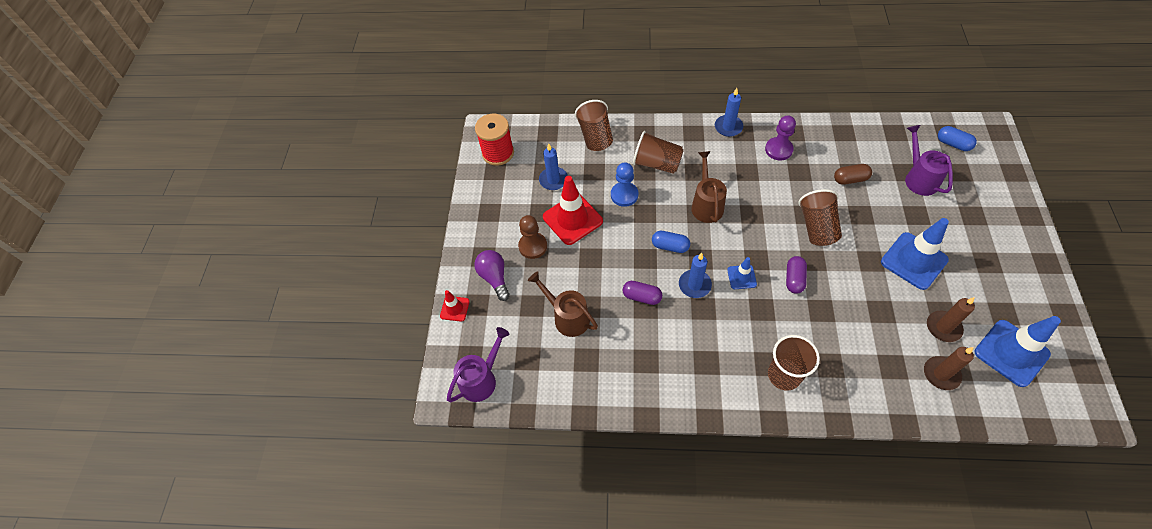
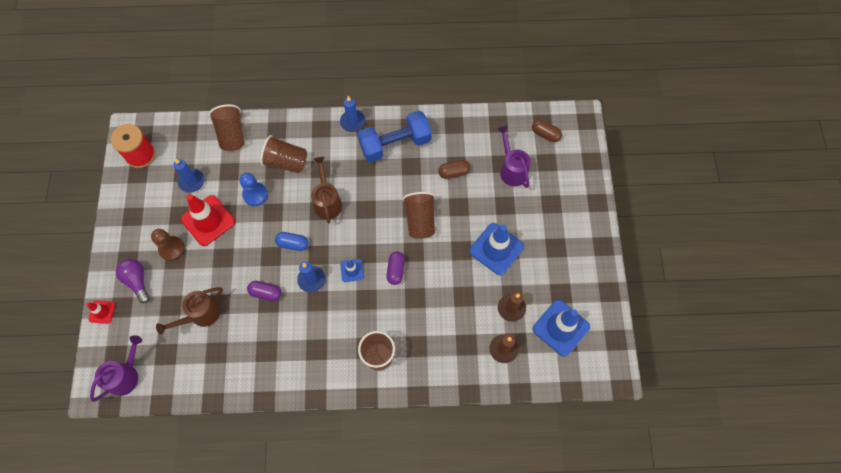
camera: 10 degrees left, 10 degrees up
brown watering can [528,271,598,337] -> brown watering can turned 75 degrees counterclockwise [156,287,223,335]
purple pawn [765,115,796,160] -> blue dumbbell [358,111,432,163]
blue capsule [938,126,977,151] -> brown capsule [532,120,562,142]

